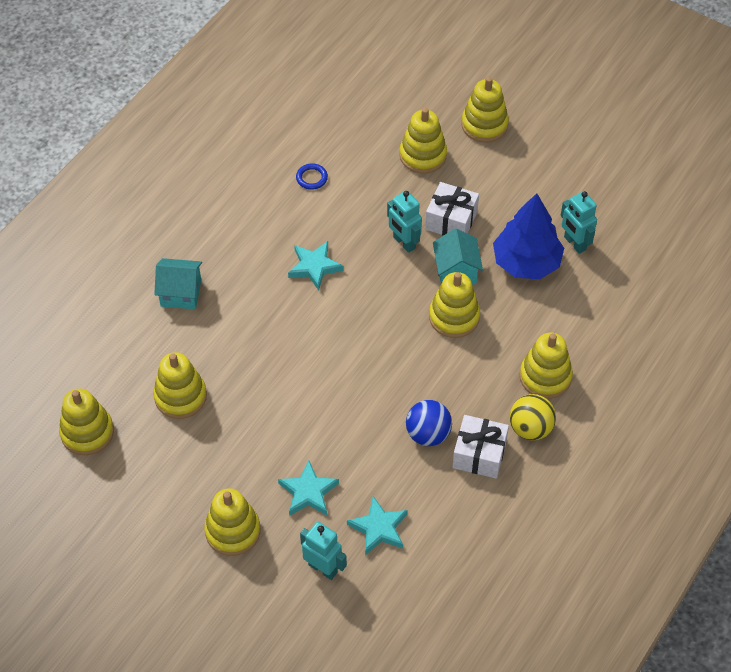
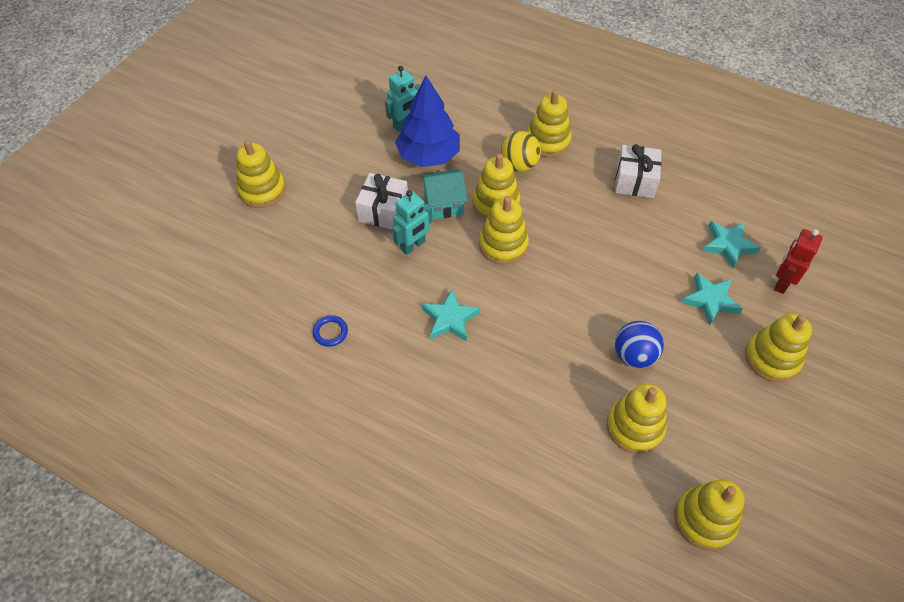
camera: 95 degrees left, 0 degrees up
turquoise house [154,258,202,309] -> none
turquoise robot [300,522,347,580] -> red robot [774,229,823,294]
yellow stacking toy [399,108,447,174] -> yellow stacking toy moved to [479,196,529,264]
blue ball [406,400,452,446] -> blue ball moved to [615,321,664,368]
yellow ball [510,394,556,440] -> yellow ball moved to [501,131,541,172]

